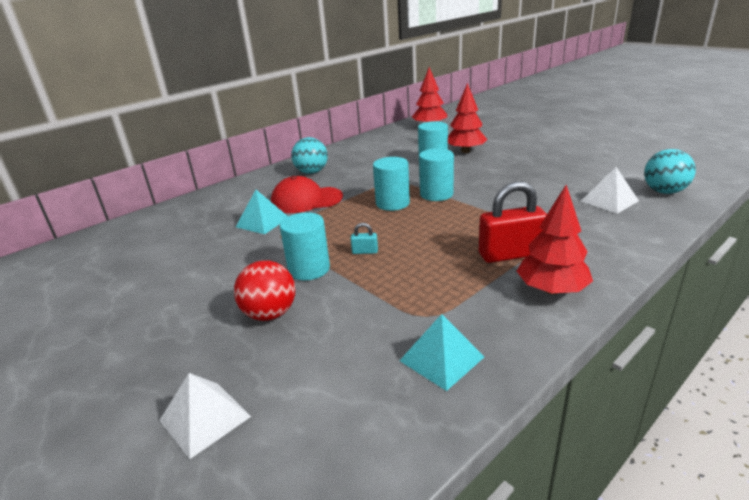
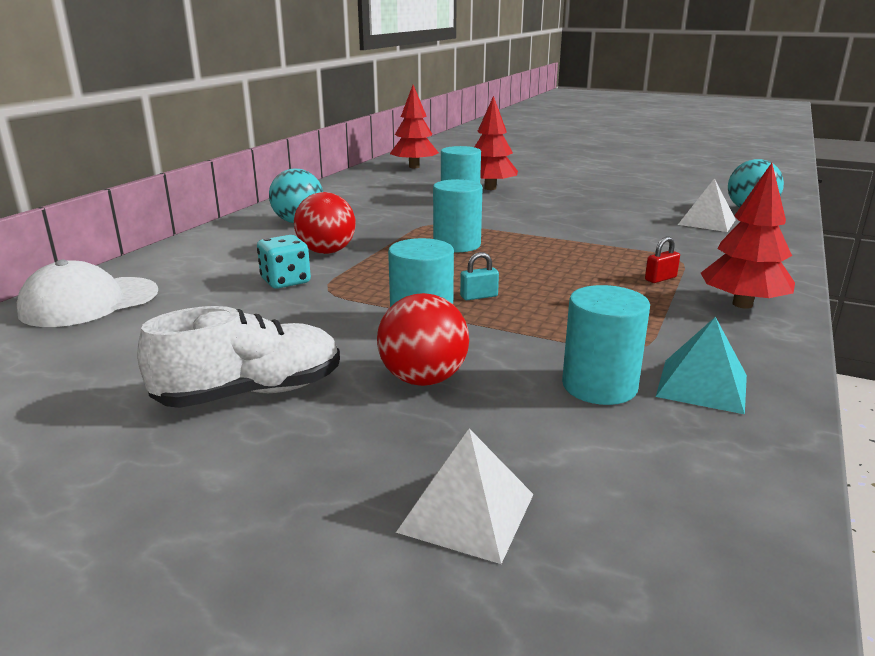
camera: 25 degrees left, 5 degrees down
turquoise pyramid [236,190,288,234] -> turquoise dice [257,235,311,289]
red cap [271,176,343,213] -> red ball [294,192,355,254]
turquoise cylinder [419,148,454,201] -> turquoise cylinder moved to [562,285,650,405]
red padlock [479,181,547,263] -> red padlock [645,236,680,283], size x0.44
none -> white cap [17,259,158,327]
none -> white shoe [137,306,340,408]

